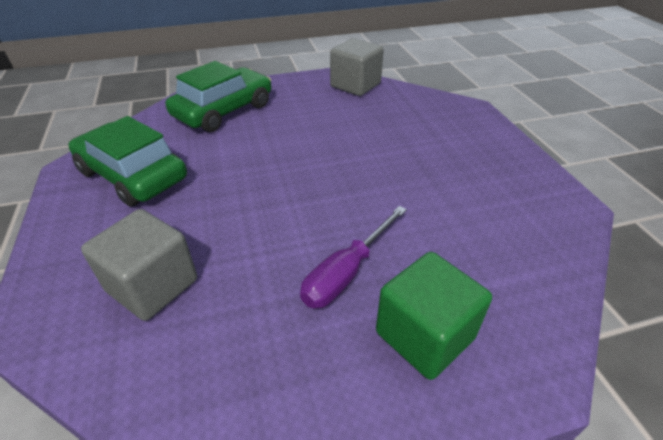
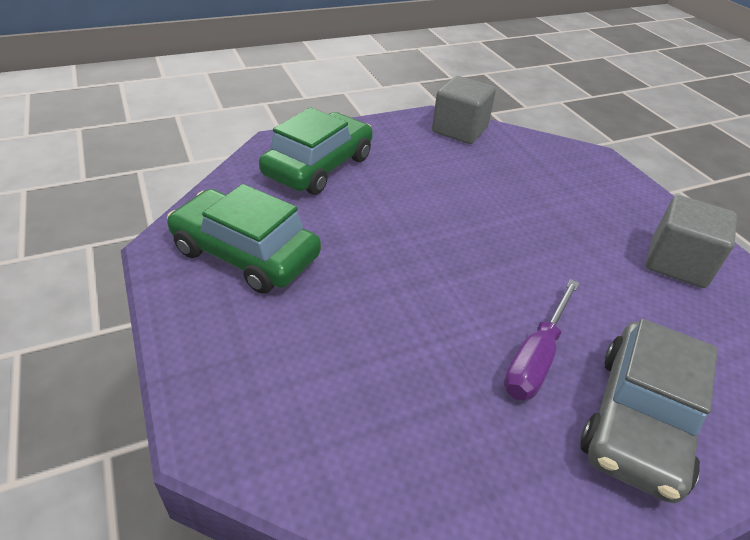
camera: 10 degrees left, 0 degrees up
grey cube [81,209,197,321] -> grey cube moved to [646,195,737,288]
green cube [376,252,492,380] -> grey car [580,319,718,503]

